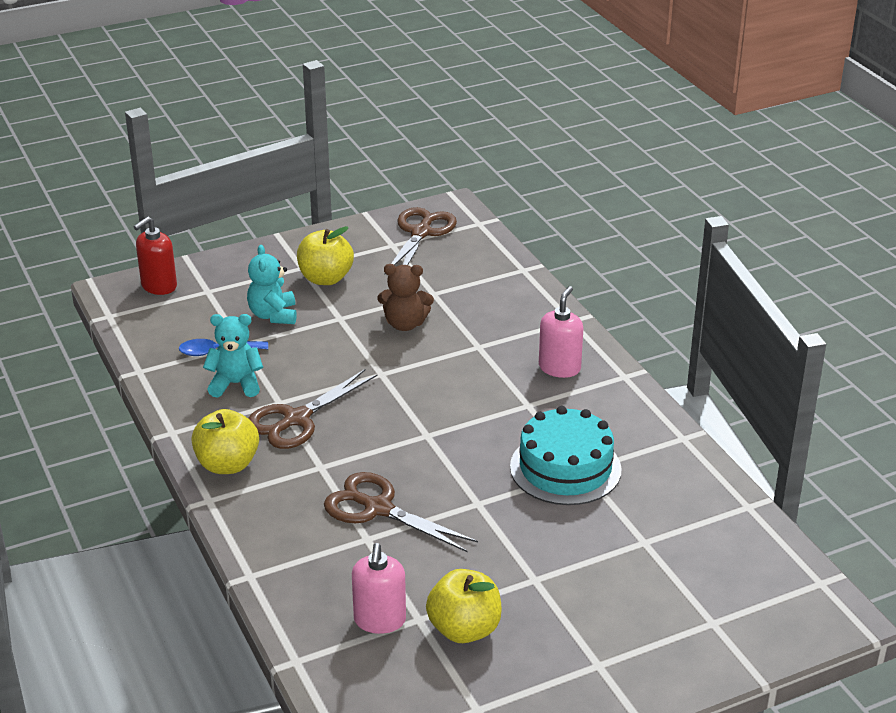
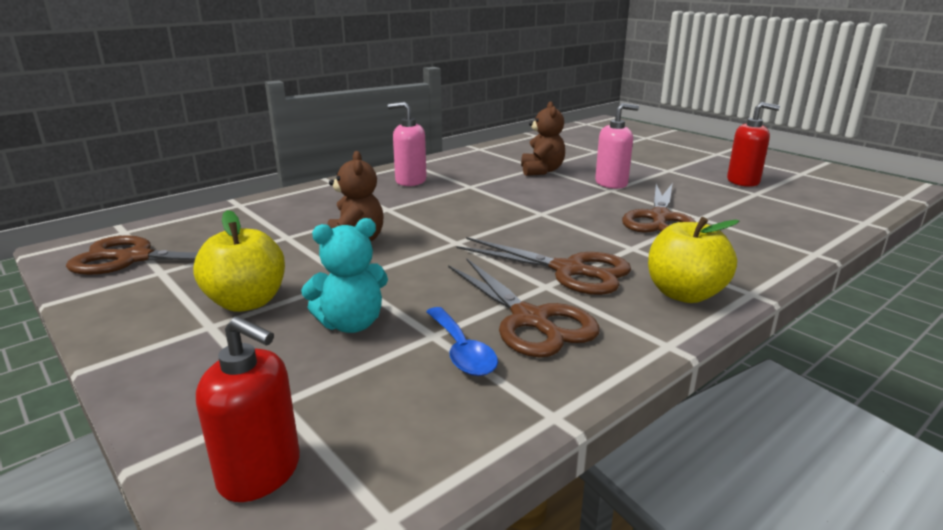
camera: 105 degrees left, 10 degrees down
turquoise teddy bear [203,314,263,398] -> brown scissors [448,258,600,357]
pink soap dispenser [352,543,406,634] -> pink soap dispenser moved to [595,103,639,189]
yellow apple [426,569,502,643] -> red soap dispenser [727,102,780,187]
turquoise cake [510,406,622,505] -> brown teddy bear [521,101,565,176]

